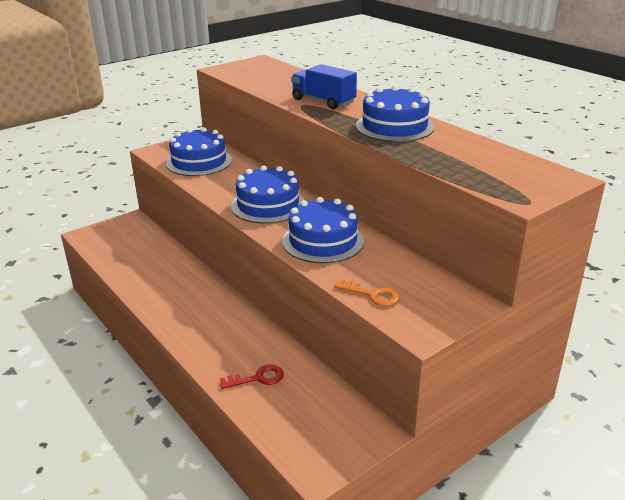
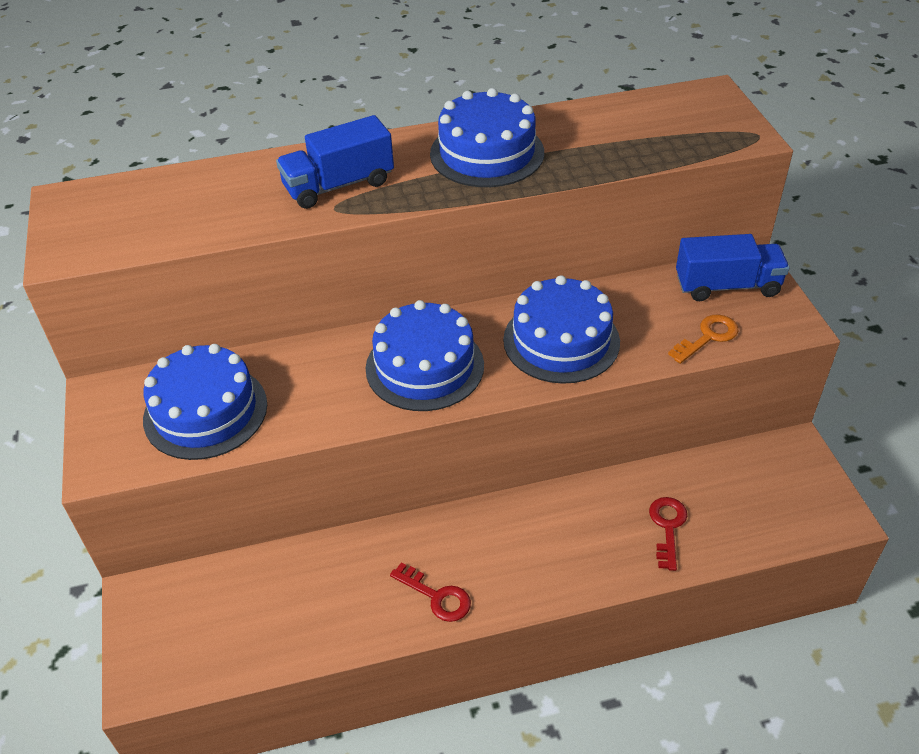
camera: 65 degrees left, 15 degrees up
none -> red key [390,563,471,622]
none -> blue truck [676,234,790,301]

